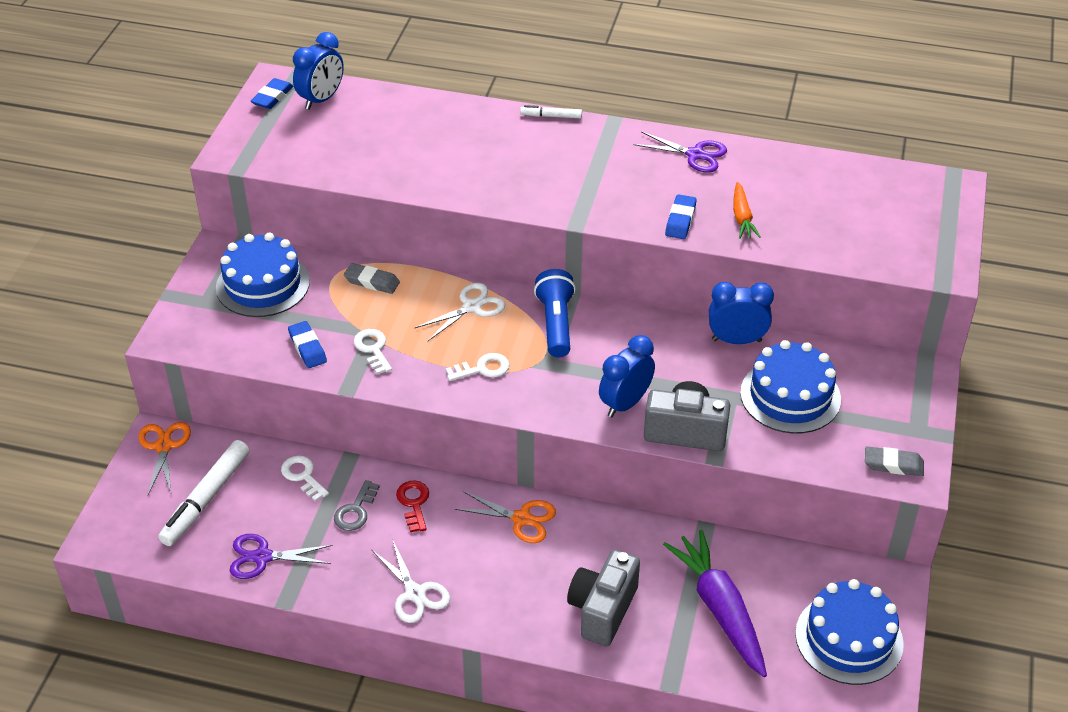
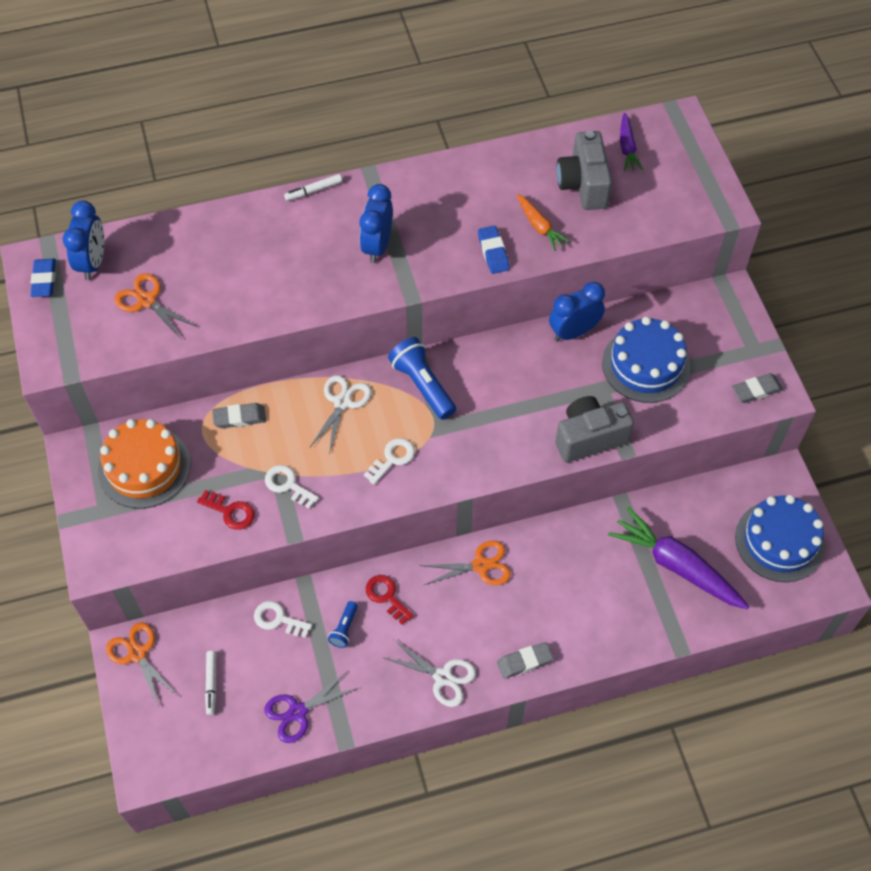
camera: 30 degrees left, 15 degrees up
white marker [158,440,250,546] -> white marker [205,651,216,715], size x0.50
blue cake [216,233,310,317] -> orange cake [98,419,191,509]
blue eraser [288,321,327,368] -> red key [197,490,255,530]
grey key [334,480,380,531] -> blue flashlight [328,601,358,648]
grey camera [567,549,640,646] -> grey camera moved to [557,131,612,210]
blue clock [599,335,655,417] -> blue clock moved to [360,184,393,263]
purple scissors [634,131,727,173] -> none
none -> orange scissors [114,273,198,340]
none -> grey eraser [497,642,553,679]
none -> purple carrot [620,113,643,171]

